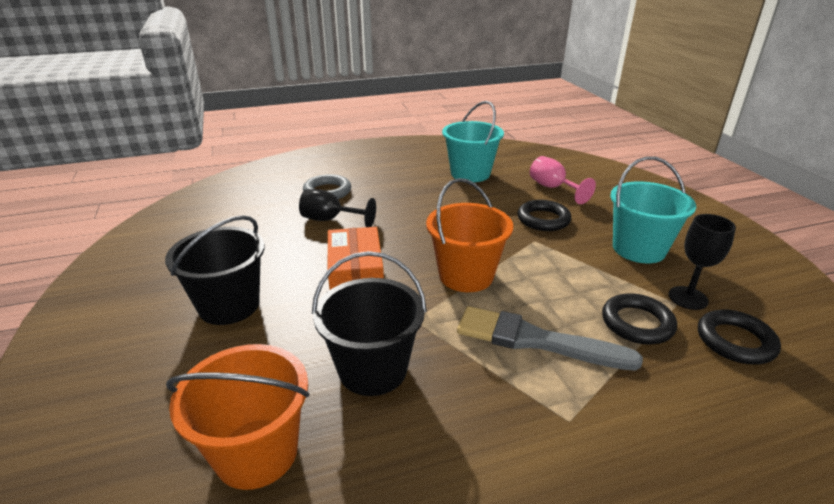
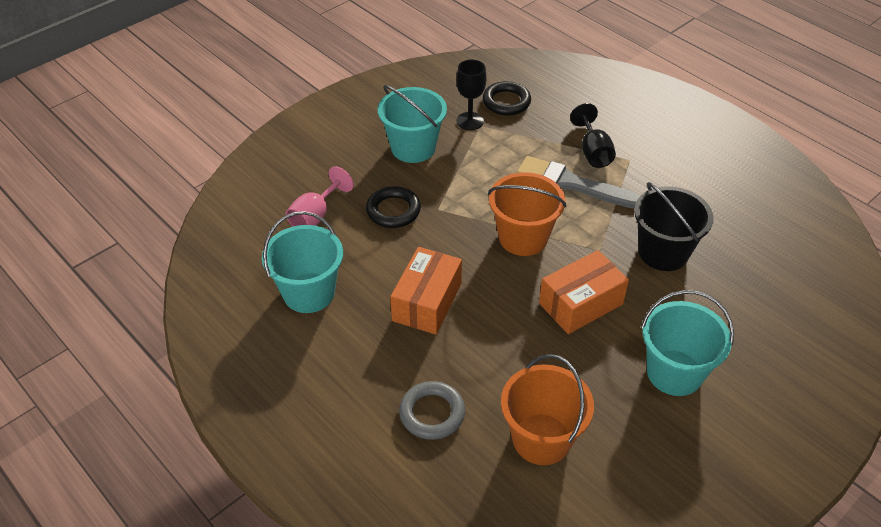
camera: 115 degrees left, 15 degrees up
black bucket [165,215,265,325] -> turquoise bucket [641,290,734,396]
orange bucket [166,344,310,490] -> orange bucket moved to [501,354,594,465]
black goblet [299,189,376,227] -> black goblet moved to [570,103,616,168]
grey brush [457,306,643,371] -> grey brush turned 120 degrees clockwise [517,156,641,209]
black ring [602,293,677,345] -> none
none -> orange box [390,247,462,335]

